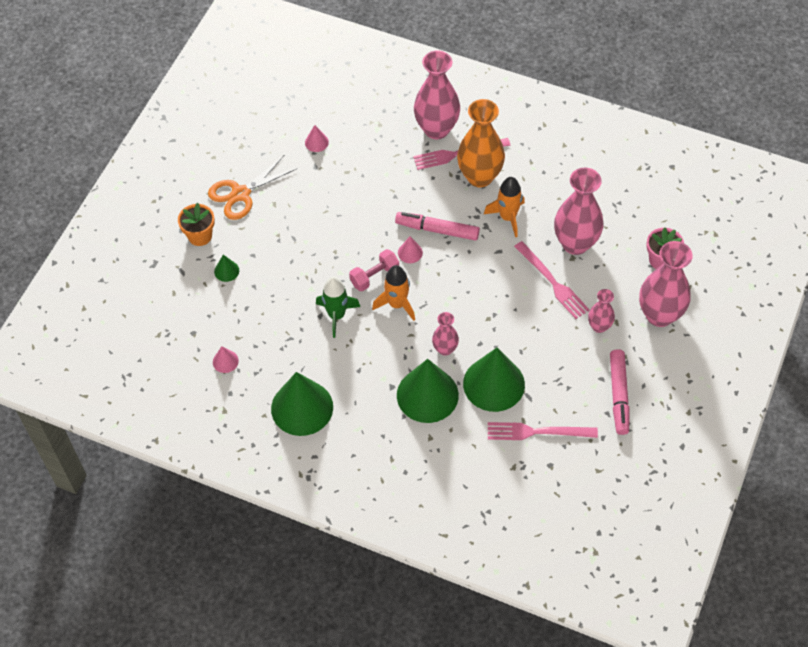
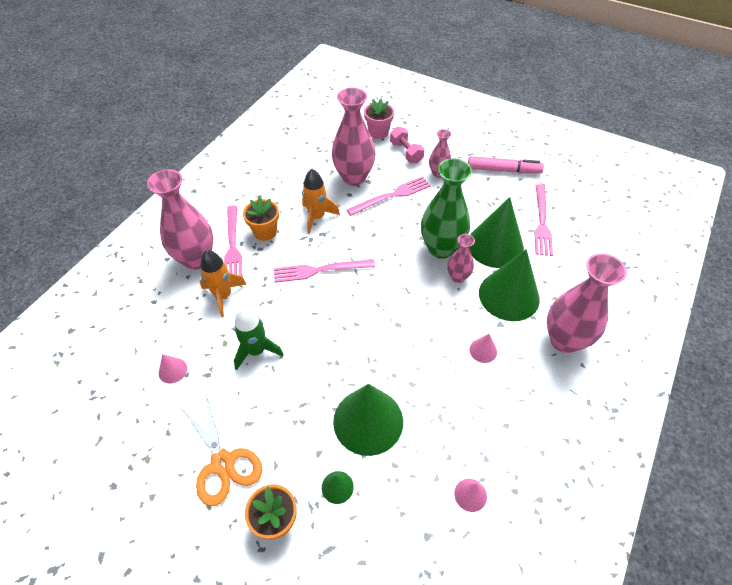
camera: 85 degrees left, 5 degrees down
green cone [271,372,333,436] -> green cone moved to [333,384,403,456]
green rocket [316,277,360,338] -> green rocket moved to [234,308,284,370]
pink dumbbell [349,249,399,291] -> pink dumbbell moved to [390,127,424,163]
orange rocket [372,265,415,321] -> orange rocket moved to [200,250,247,317]
pink marker [395,212,480,241] -> pink fork [274,259,375,283]
pink cone [398,236,423,263] -> pink cone moved to [469,334,497,363]
orange vase [457,99,505,187] -> orange flower pot [243,196,279,241]
pink vase [639,241,693,327] -> pink vase moved to [547,253,627,353]
none -> green vase [421,158,472,259]

